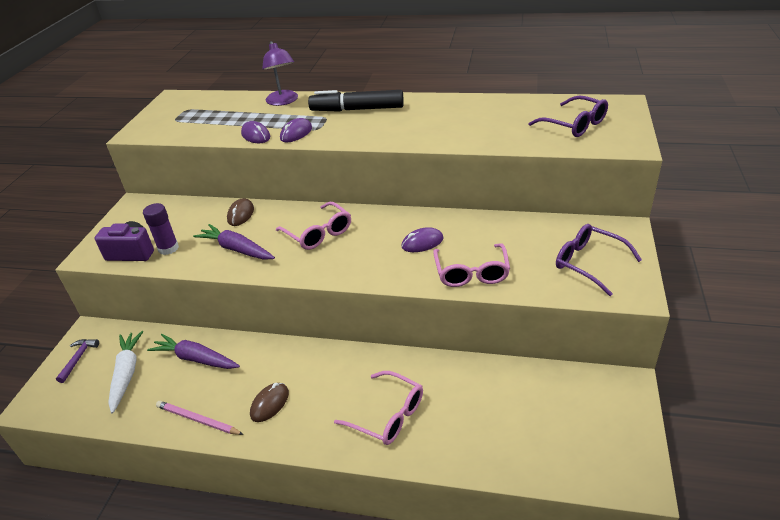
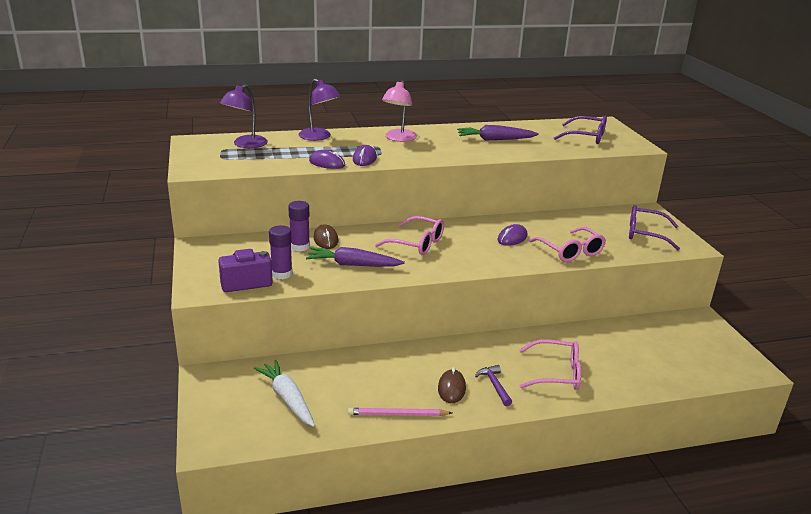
camera: 30 degrees left, 10 degrees down
purple hammer [56,339,99,383] -> purple hammer moved to [475,365,512,406]
purple carrot [147,334,240,369] -> purple carrot moved to [457,125,539,141]
black marker [308,90,404,112] -> pink lamp [382,80,417,142]
none -> purple lamp [220,84,268,148]
none -> purple glue stick [288,201,310,251]

